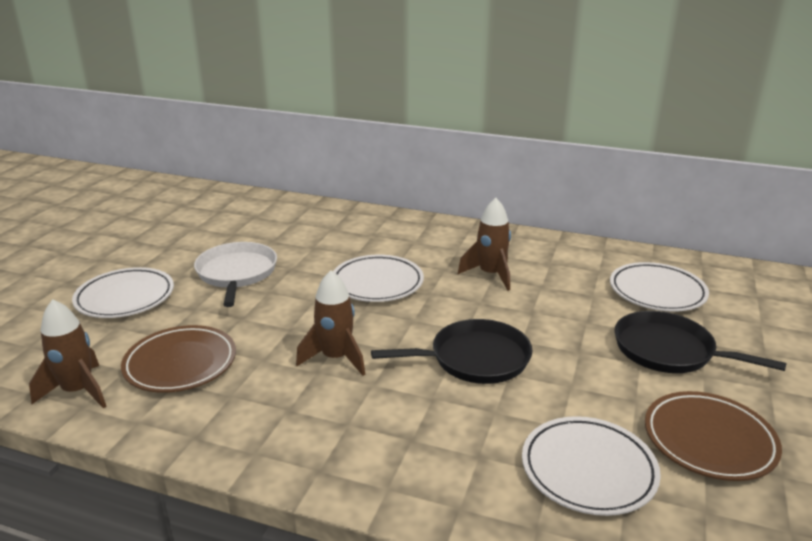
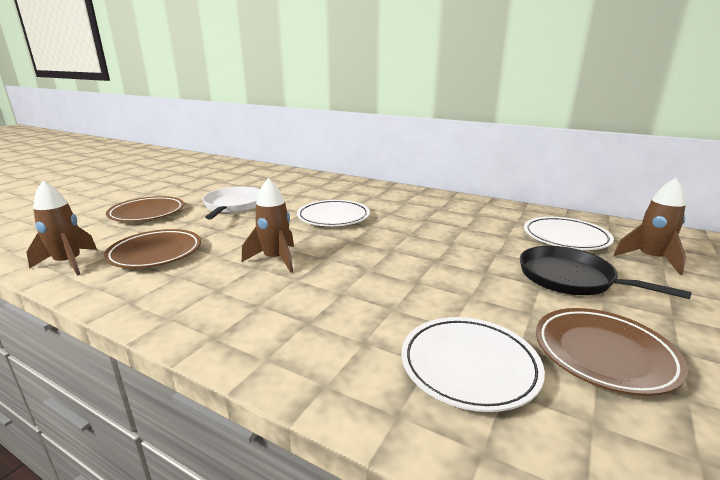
camera: 10 degrees right, 5 degrees down
white plate [72,267,174,318] -> brown plate [106,196,184,222]
black pan [371,319,533,384] -> none
brown rocket [458,198,511,291] -> brown rocket moved to [614,178,686,275]

